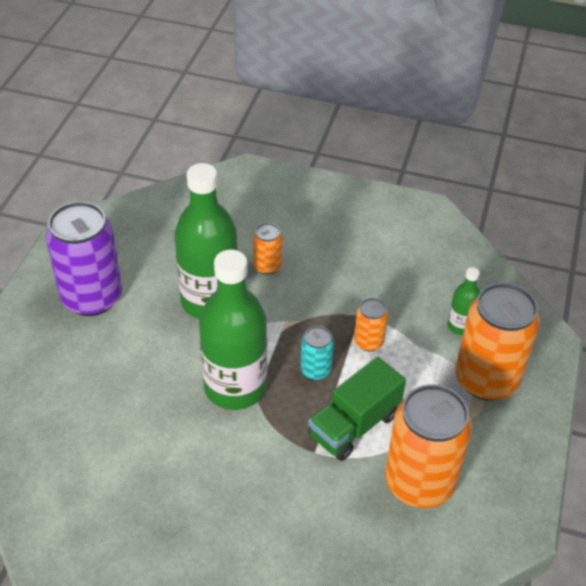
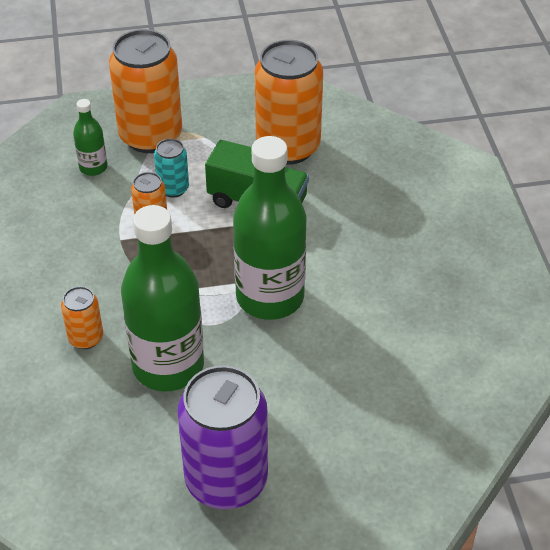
camera: 115 degrees left, 0 degrees up
turquoise can [300,326,334,380] -> turquoise can moved to [154,139,189,198]

